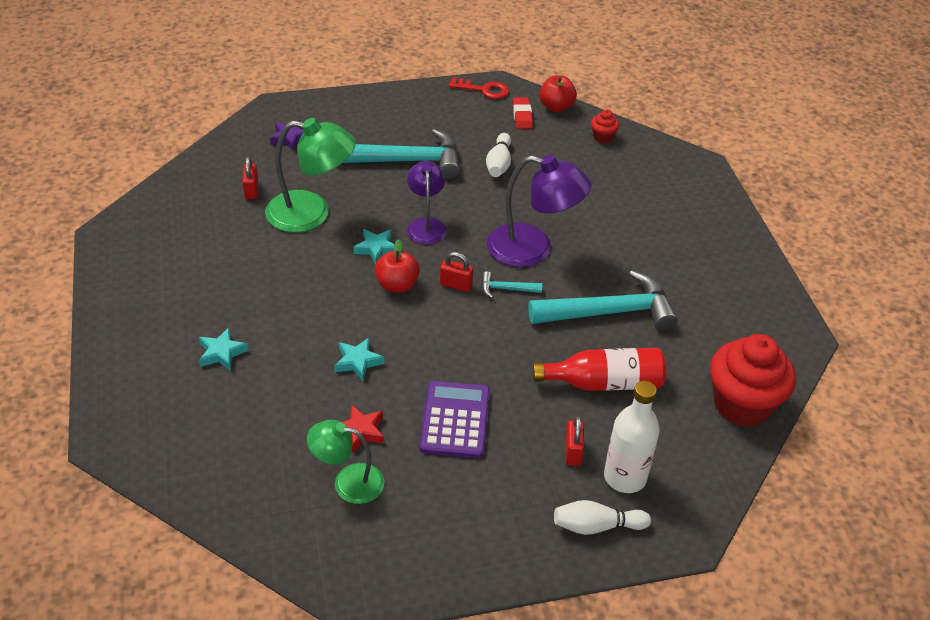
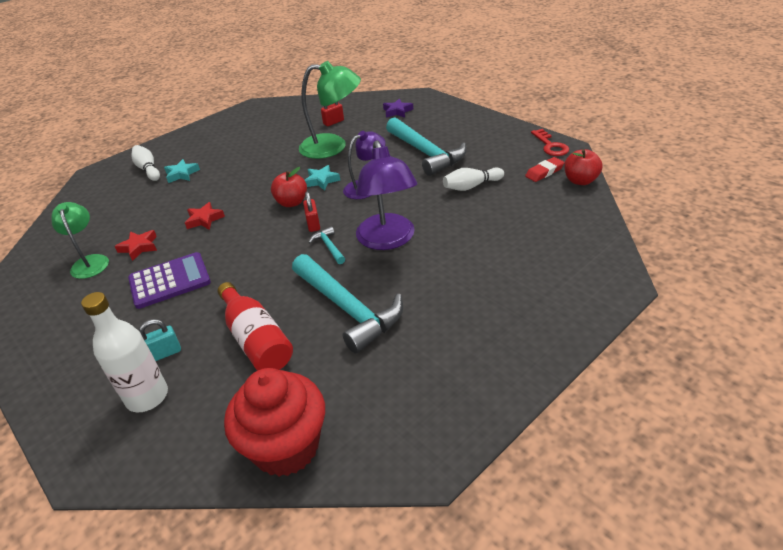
camera: 65 degrees right, 5 degrees down
green lamp [265,118,356,232] -> green lamp turned 60 degrees counterclockwise [299,61,361,159]
turquoise star [334,338,385,381] -> red star [185,202,225,230]
white bowling pin [554,500,651,535] -> white bowling pin moved to [131,145,160,181]
red padlock [566,415,584,466] -> turquoise padlock [139,319,181,361]
red cupcake [591,110,620,144] -> none

